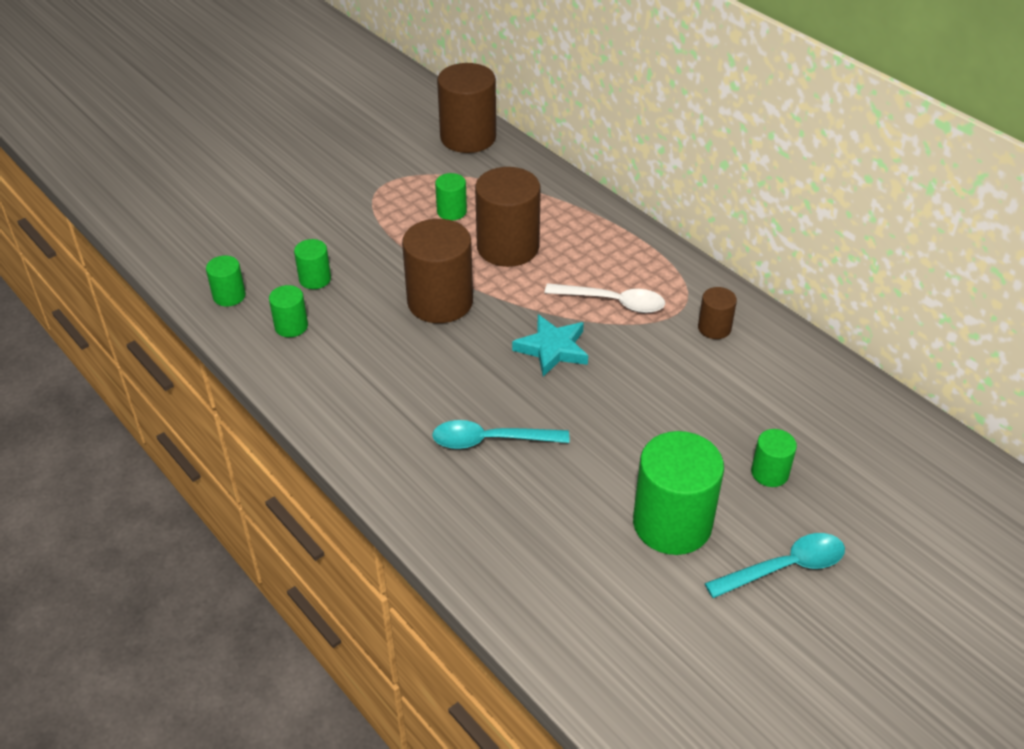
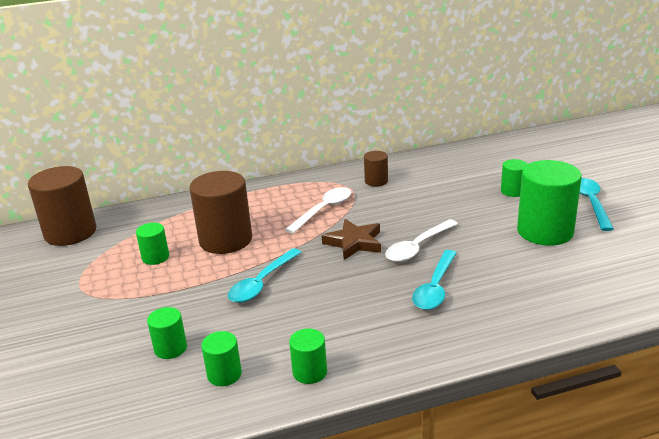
camera: 65 degrees left, 15 degrees down
green cylinder [206,256,246,306] -> green cylinder moved to [289,329,327,384]
brown cylinder [402,219,473,323] -> turquoise spoon [228,248,302,303]
turquoise star [512,315,588,377] -> brown star [322,219,381,260]
none -> white spoon [385,219,458,262]

